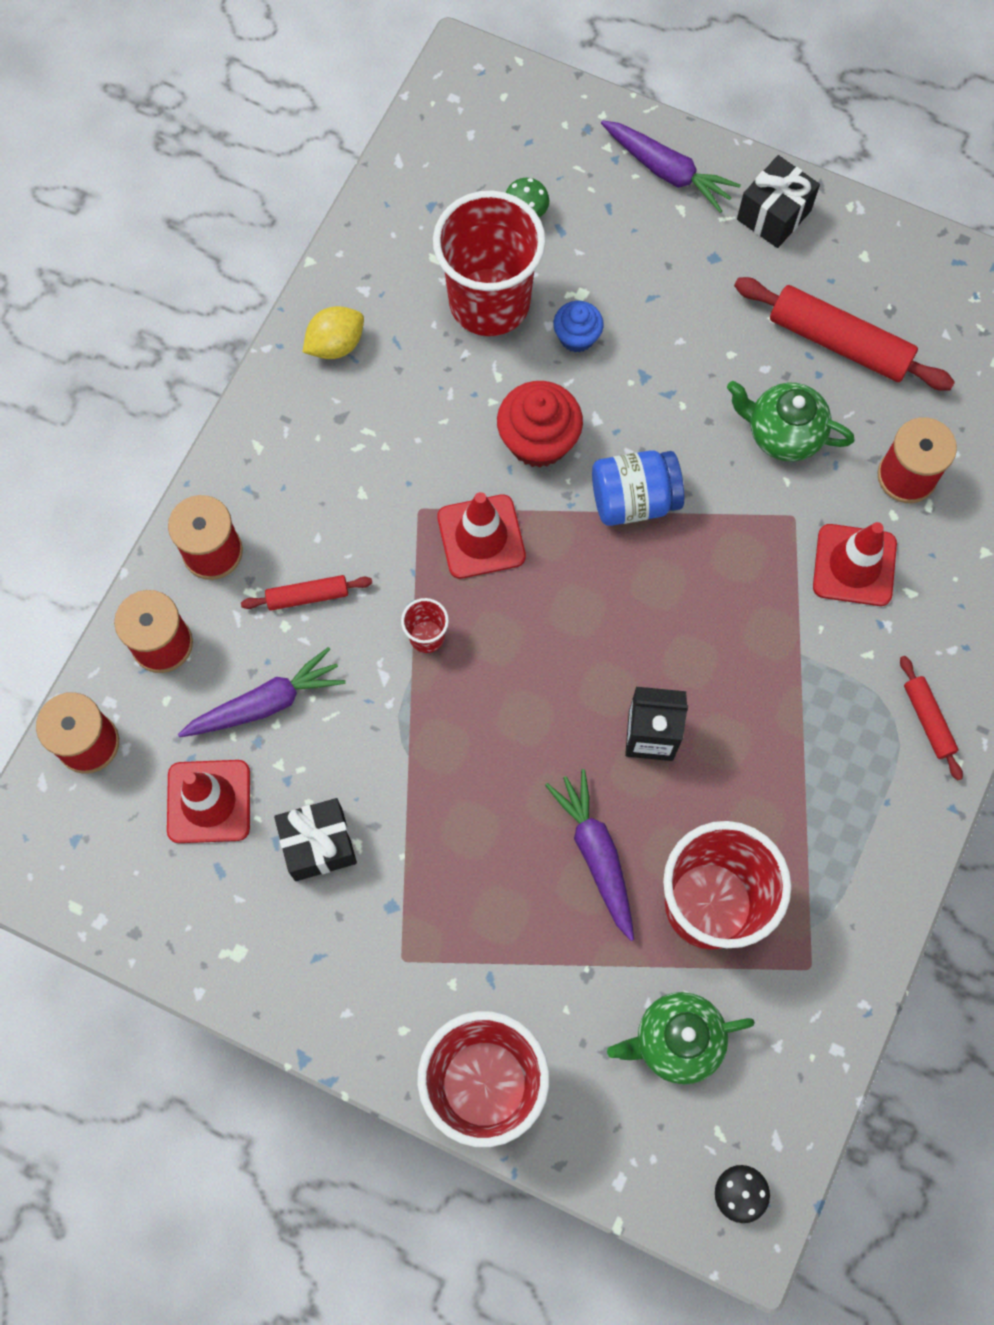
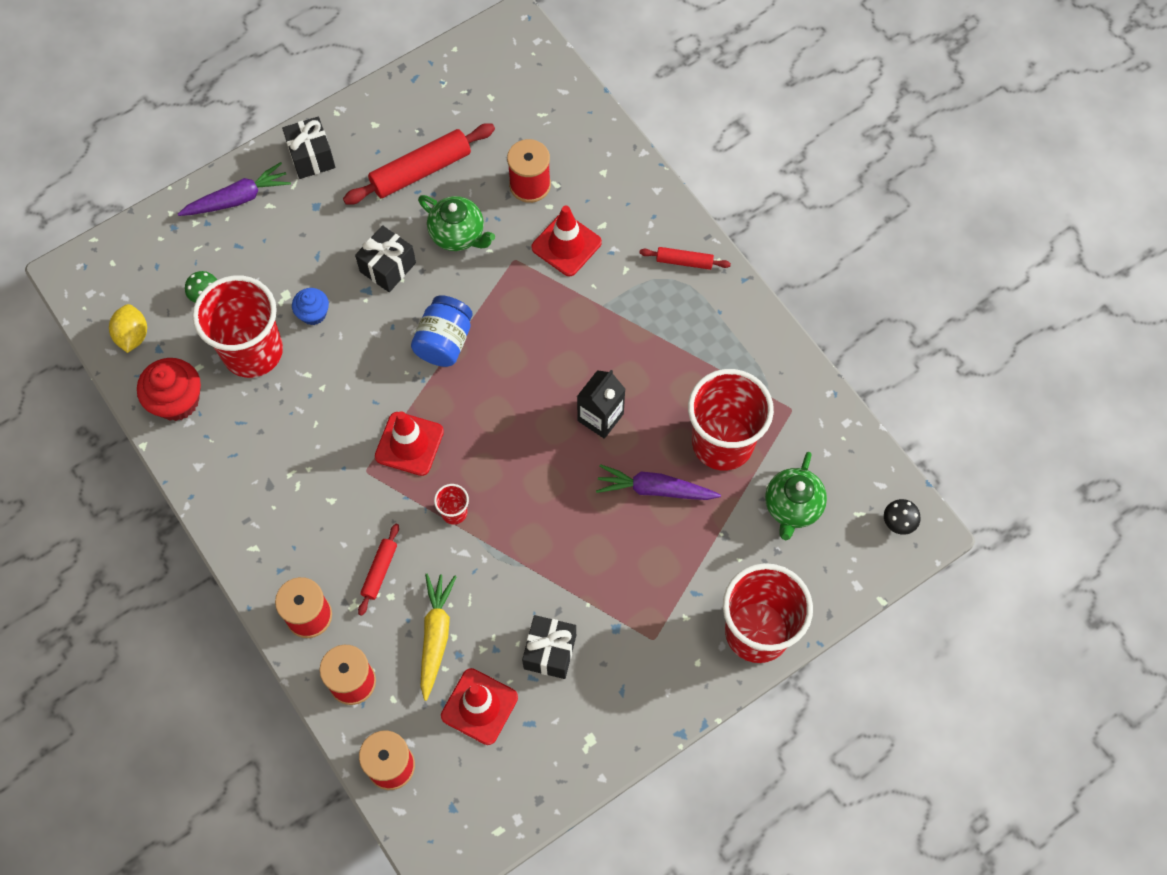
camera: 60 degrees left, 5 degrees down
purple carrot [178,647,346,737] -> yellow carrot [421,574,457,701]
yellow lemon [303,306,364,359] -> yellow lemon moved to [109,304,147,353]
red cupcake [497,381,583,468] -> red cupcake moved to [137,358,201,421]
green teapot [727,381,855,462] -> green teapot turned 105 degrees counterclockwise [418,195,495,251]
none -> black gift [355,225,416,292]

